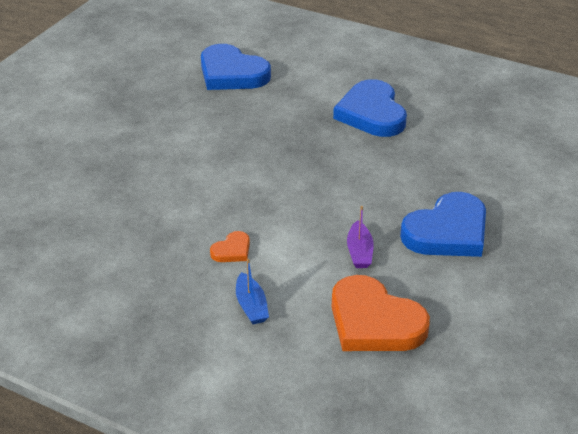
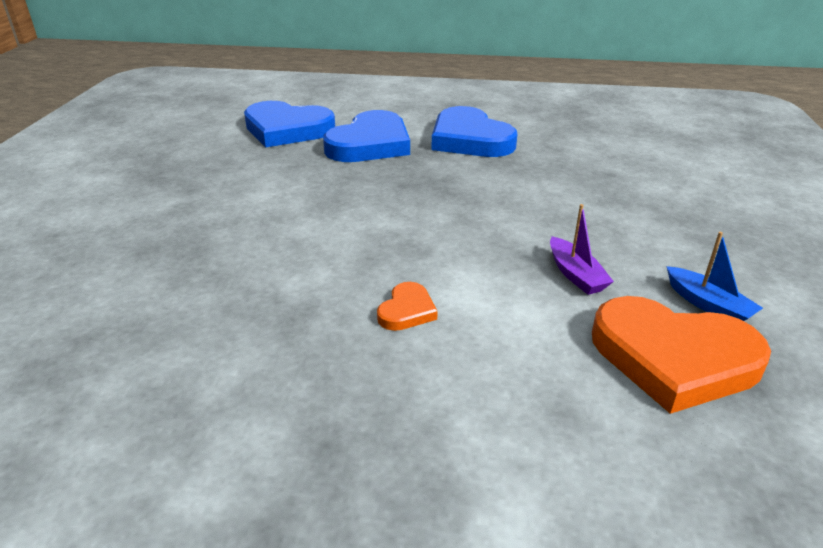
camera: 20 degrees left, 5 degrees down
blue boat [236,259,269,324] -> blue boat moved to [667,232,763,321]
blue heart [400,192,486,257] -> blue heart moved to [323,110,410,162]

